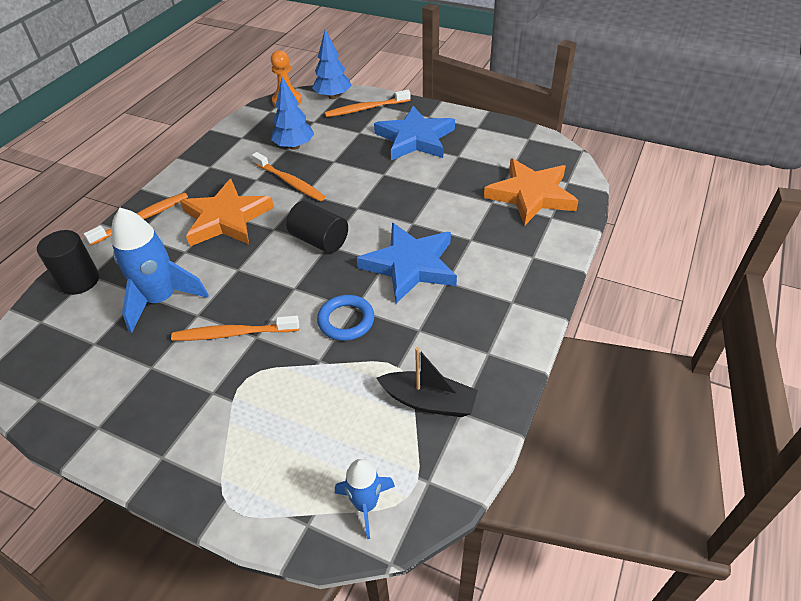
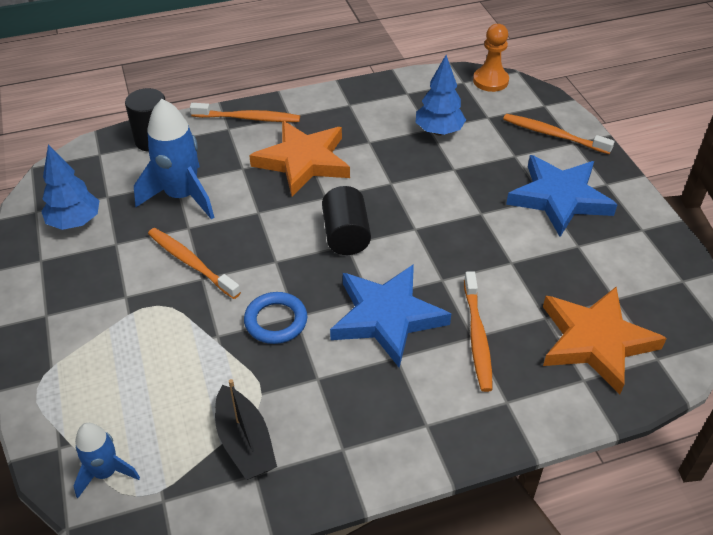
camera: 45 degrees right, 0 degrees up
orange toothbrush [252,152,325,201] -> orange toothbrush moved to [464,271,493,392]
blue tree [312,29,351,99] -> blue tree moved to [41,144,100,230]

